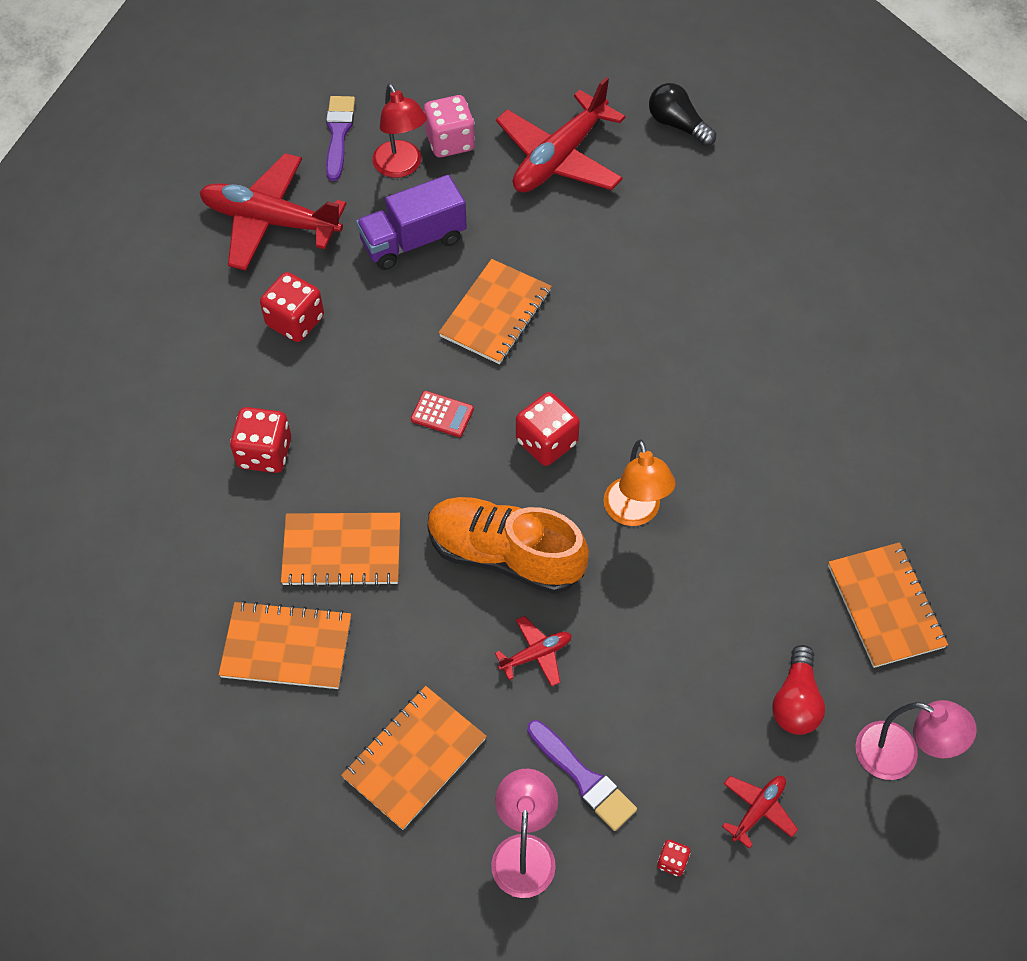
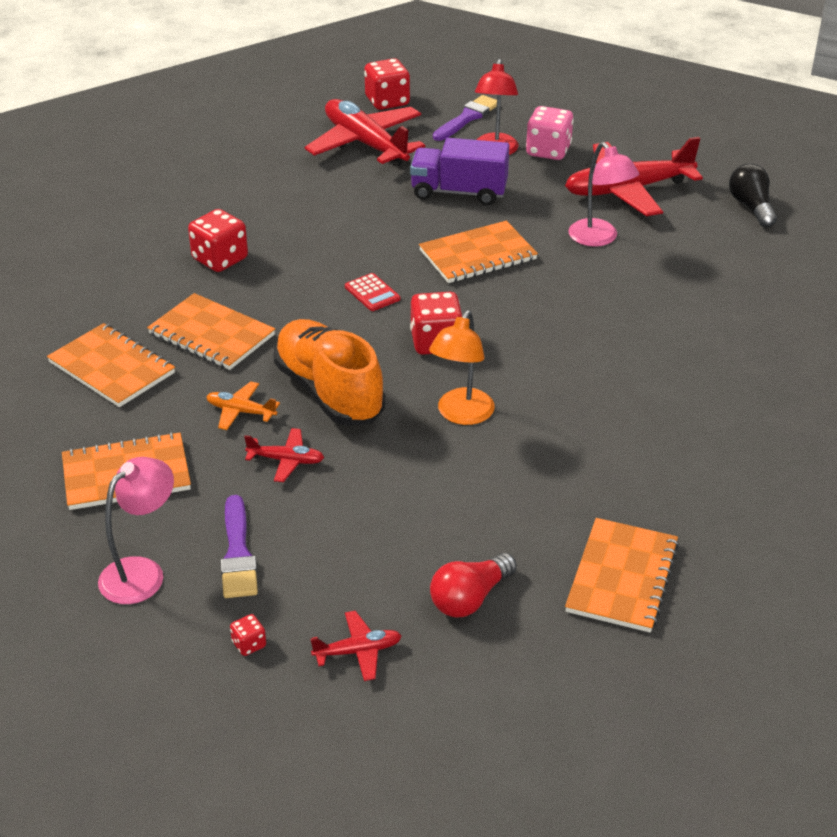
camera: 35 degrees right, 20 degrees down
red dice [260,272,324,342] -> red dice moved to [364,58,410,110]
pink lamp [855,700,977,780] -> pink lamp moved to [569,142,639,247]
none -> orange plane [206,381,280,430]

